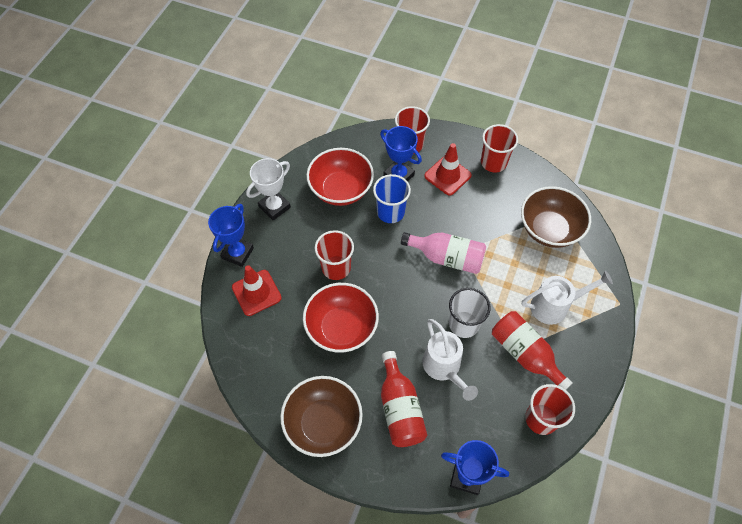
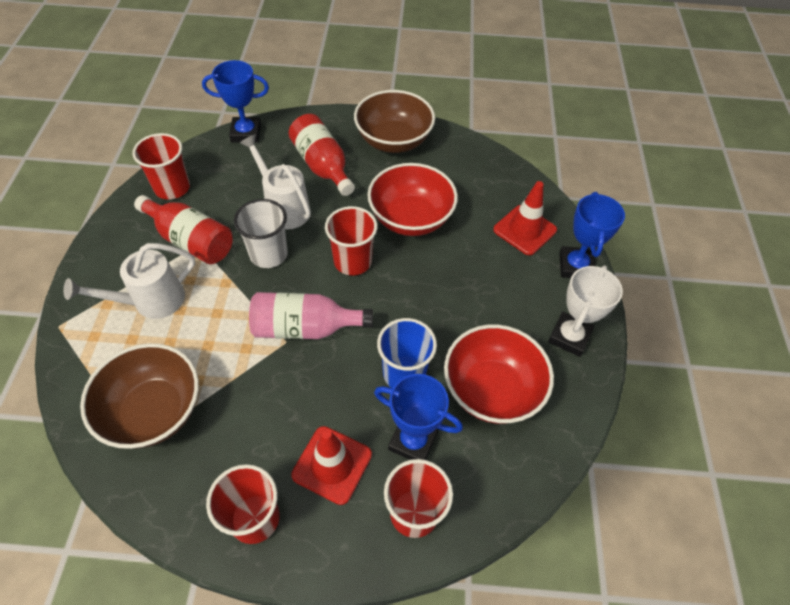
camera: 160 degrees right, 5 degrees down
red cup [315,230,354,280] -> red cup moved to [325,206,377,275]

